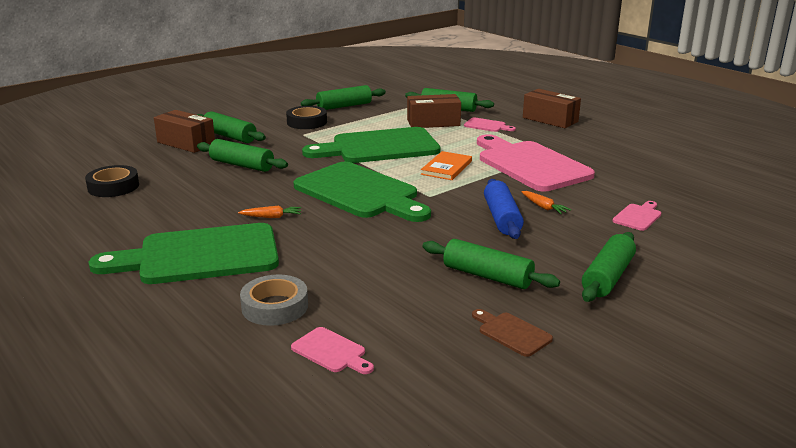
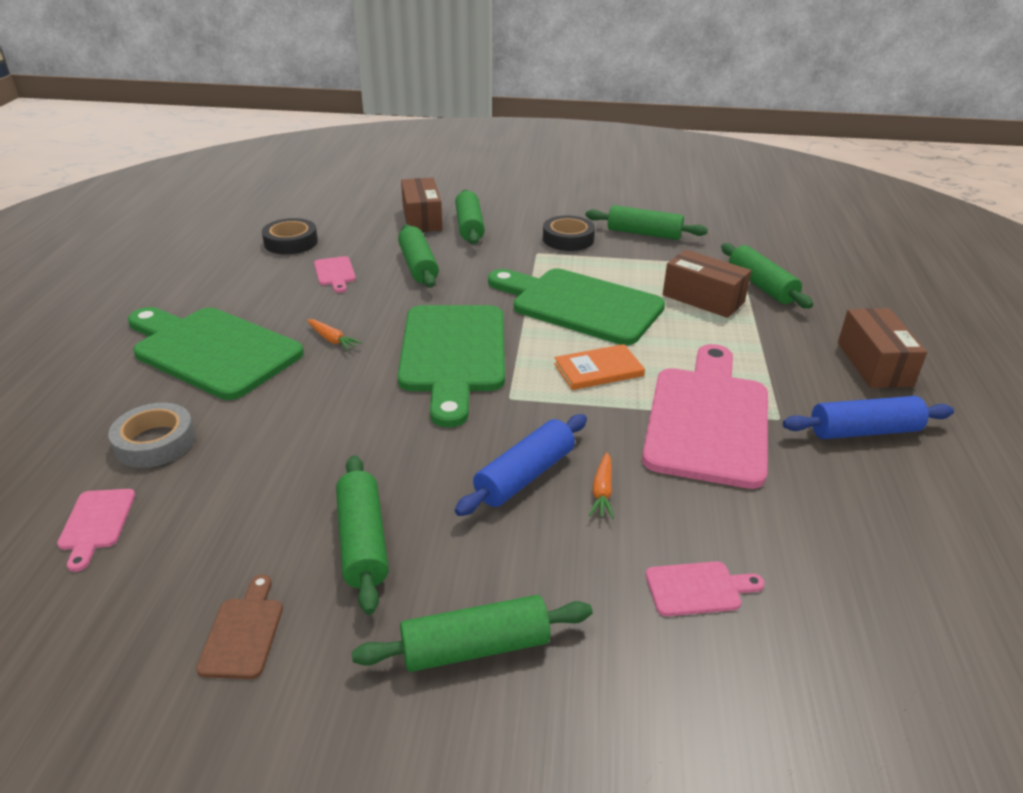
camera: 45 degrees right, 10 degrees up
pink cutting board [464,117,516,132] -> pink cutting board moved to [314,256,356,293]
none -> blue rolling pin [783,396,954,439]

